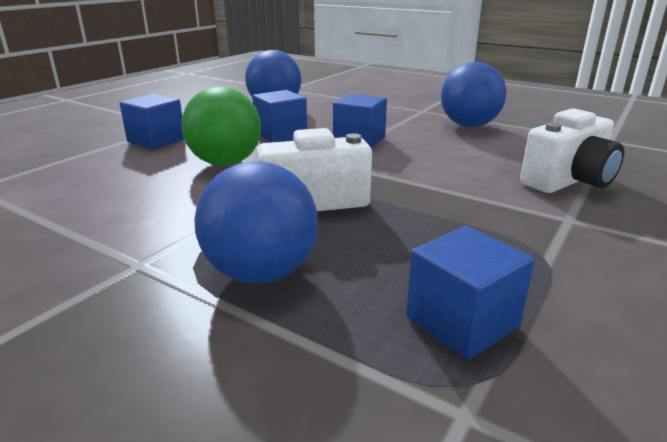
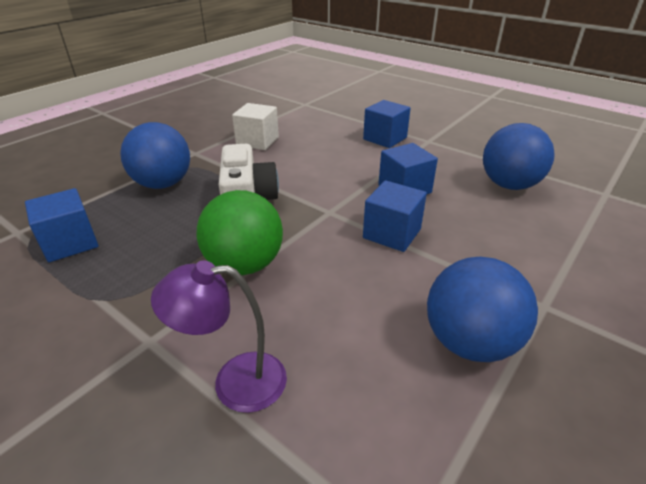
camera: 95 degrees right, 10 degrees up
green ball [181,87,261,166] -> green ball moved to [197,190,283,275]
white camera [520,108,624,193] -> purple lamp [151,260,287,413]
none -> white cube [232,103,279,150]

